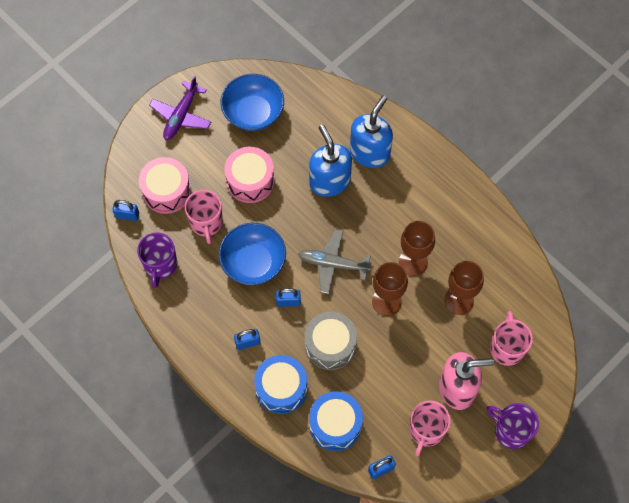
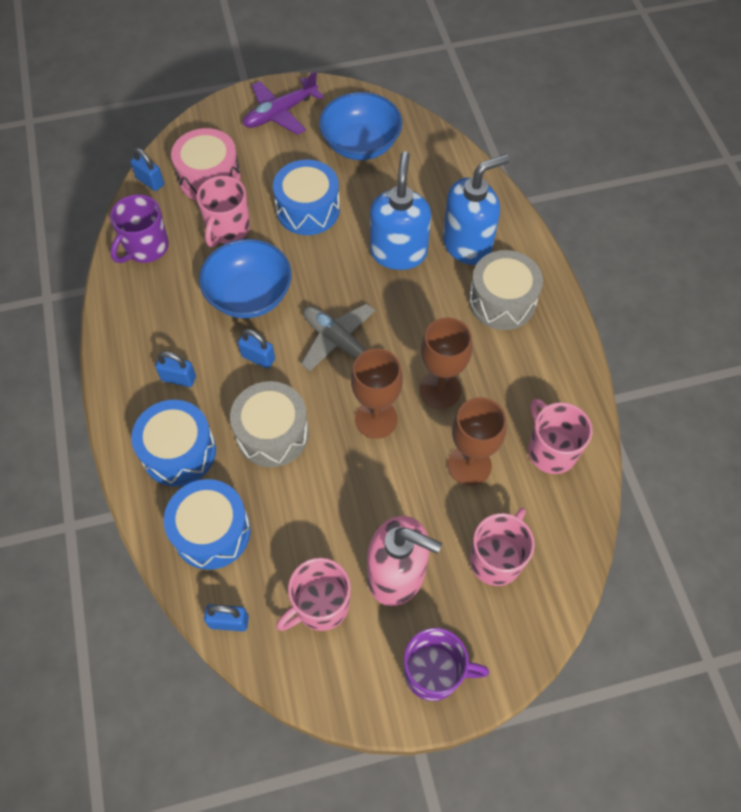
camera: 30 degrees right, 5 degrees down
pink drum [224,147,275,203] -> blue drum [273,160,340,235]
purple mug [487,403,539,449] -> purple mug turned 120 degrees clockwise [404,628,489,701]
none -> grey drum [469,250,543,330]
none -> pink mug [528,399,592,474]

